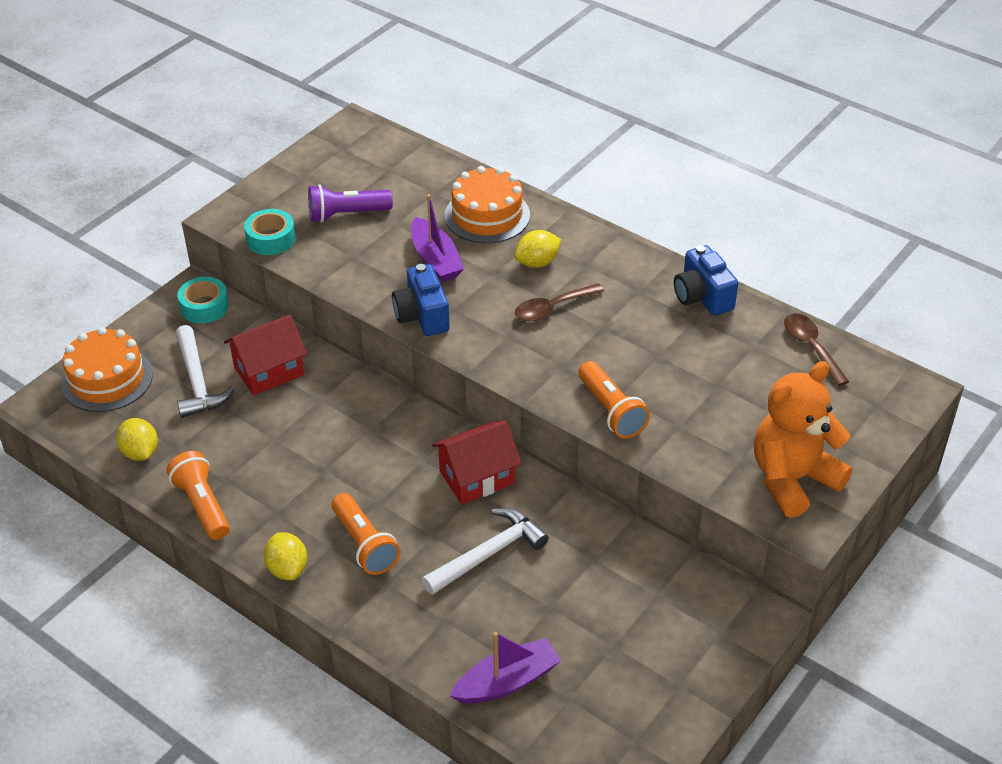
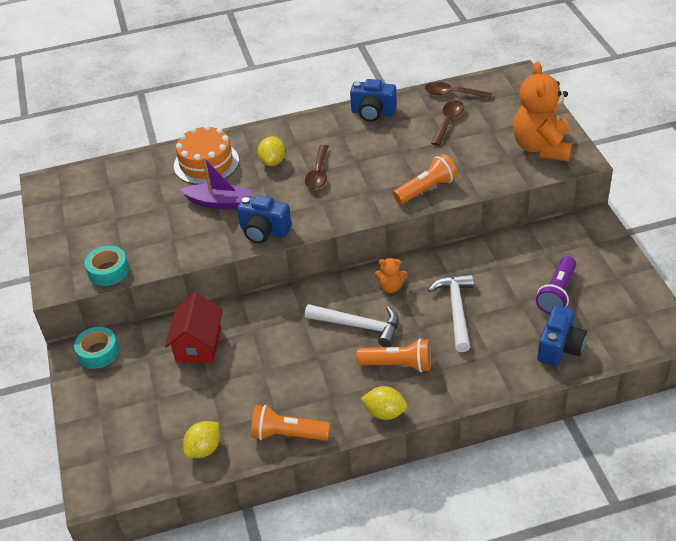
camera: 50 degrees left, 0 degrees up
orange cake [61,327,153,412] -> none
yellow lemon [116,418,158,461] -> yellow lemon turned 60 degrees counterclockwise [183,421,220,458]
white hammer [176,325,235,418] -> white hammer moved to [305,304,399,347]
purple flashlight [308,184,393,223] -> purple flashlight moved to [536,256,576,314]
red house [432,421,522,505] -> orange teddy bear [375,258,407,293]
purple boat [450,632,561,704] -> blue camera [538,305,587,366]
orange flashlight [579,361,650,438] -> orange flashlight turned 45 degrees counterclockwise [393,154,458,204]
none -> brown spoon [431,100,464,146]

